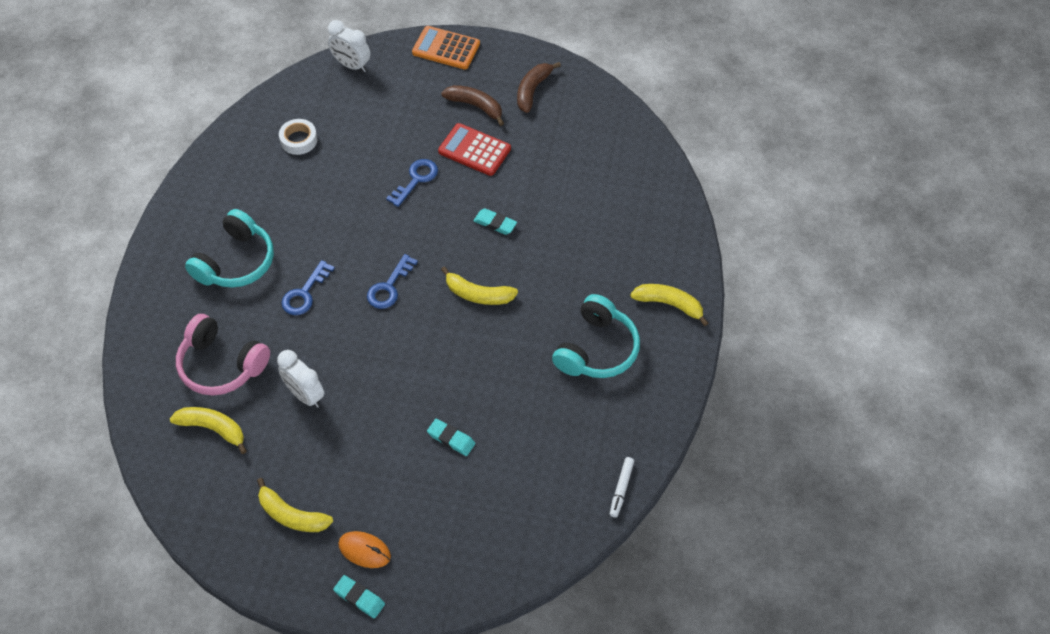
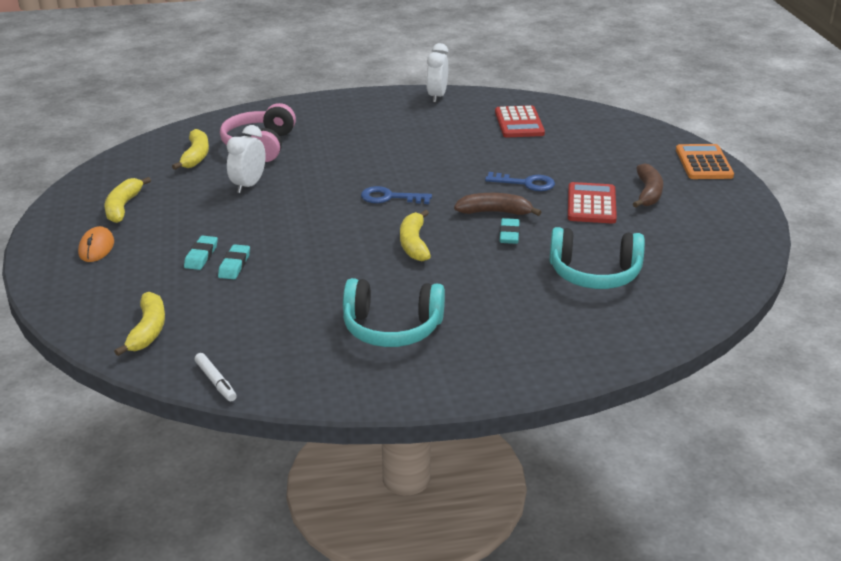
camera: 70 degrees right, 25 degrees down
turquoise headphones [185,209,274,288] -> turquoise headphones moved to [549,227,645,289]
white tape [279,119,317,155] -> red calculator [495,105,545,138]
blue key [281,260,335,315] -> none
white clock [328,20,370,72] -> white clock moved to [426,43,448,103]
turquoise eraser [333,575,385,618] -> turquoise eraser moved to [184,236,218,270]
brown banana [517,62,561,113] -> brown banana moved to [454,193,541,216]
white marker [610,457,634,518] -> white marker turned 120 degrees counterclockwise [195,353,237,401]
yellow banana [630,284,708,326] -> yellow banana moved to [114,292,165,356]

